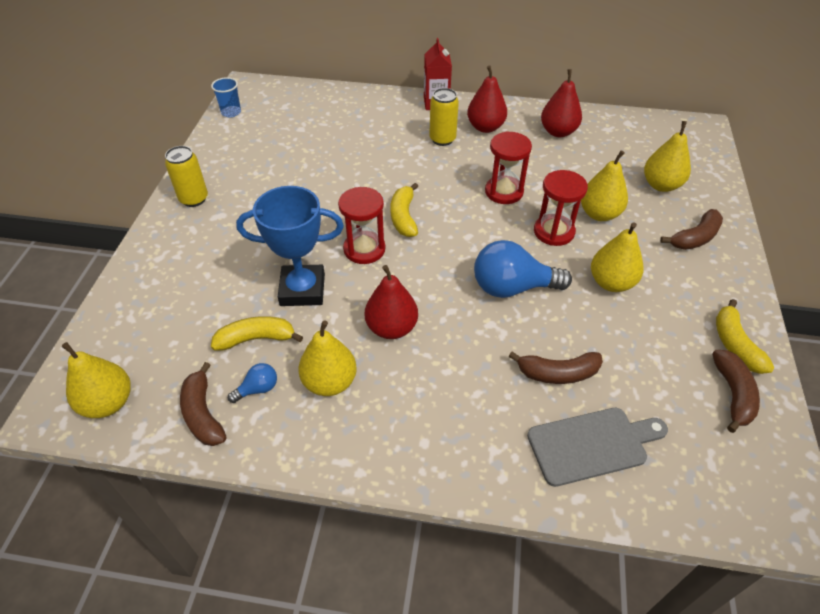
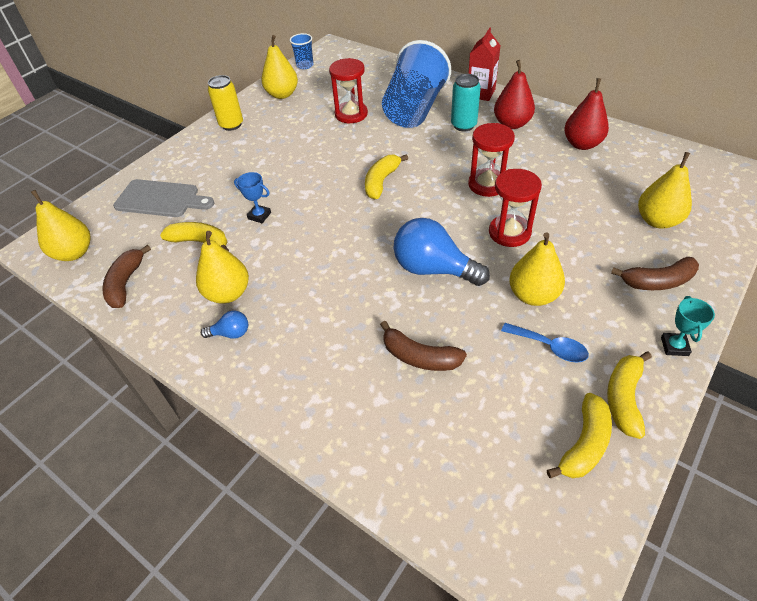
camera: 30 degrees right, 0 degrees up
blue light bulb [228,363,277,403] -> blue light bulb moved to [201,310,248,339]
blue trophy [236,186,344,306] -> blue trophy [234,172,271,223], size x0.46
red hourglass [338,187,385,264] -> red hourglass moved to [329,58,368,123]
red pear [365,265,418,339] -> none
yellow can [429,88,459,146] -> turquoise can [451,74,481,131]
grey cutting board [527,408,668,487] -> grey cutting board moved to [113,179,214,217]
yellow pear [581,150,628,221] -> yellow pear moved to [261,35,298,99]
brown banana [712,350,760,433] -> yellow banana [547,393,612,478]
none -> blue cup [382,40,451,128]
none -> blue spoon [501,323,589,363]
none -> turquoise trophy [661,296,715,356]

